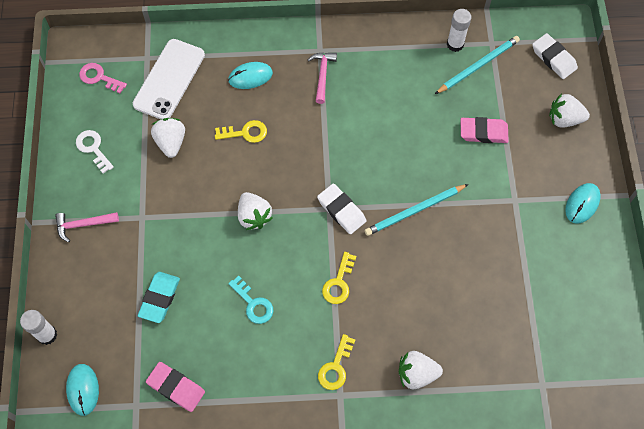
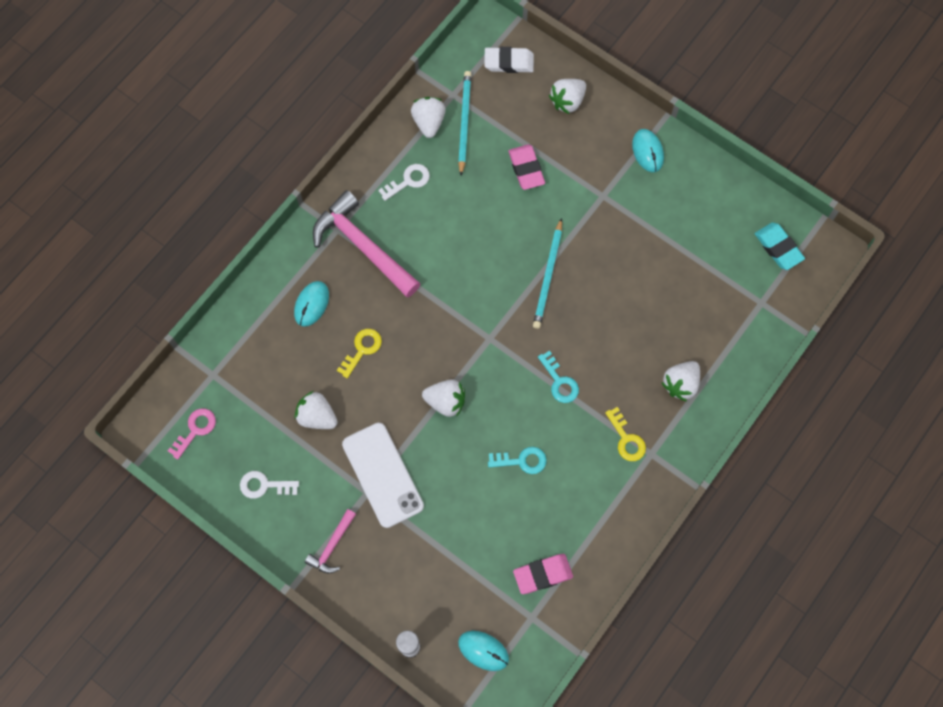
camera: 50 degrees left, 5 degrees up
pink key [79,63,127,94] -> pink key turned 150 degrees clockwise [168,408,216,460]
white phone [133,39,205,119] -> white phone moved to [342,423,424,528]
turquoise eraser [138,272,180,323] -> turquoise eraser moved to [755,222,805,270]
pink hammer [308,53,337,104] -> pink hammer [313,190,421,297], size x2.00
white eraser [317,183,367,234] -> none
yellow key [322,252,356,304] -> turquoise key [538,350,579,403]
white glue stick [447,9,471,52] -> white strawberry [411,97,446,138]
pink eraser [461,117,509,143] -> pink eraser turned 60 degrees counterclockwise [508,144,545,190]
none -> white key [378,164,430,201]

